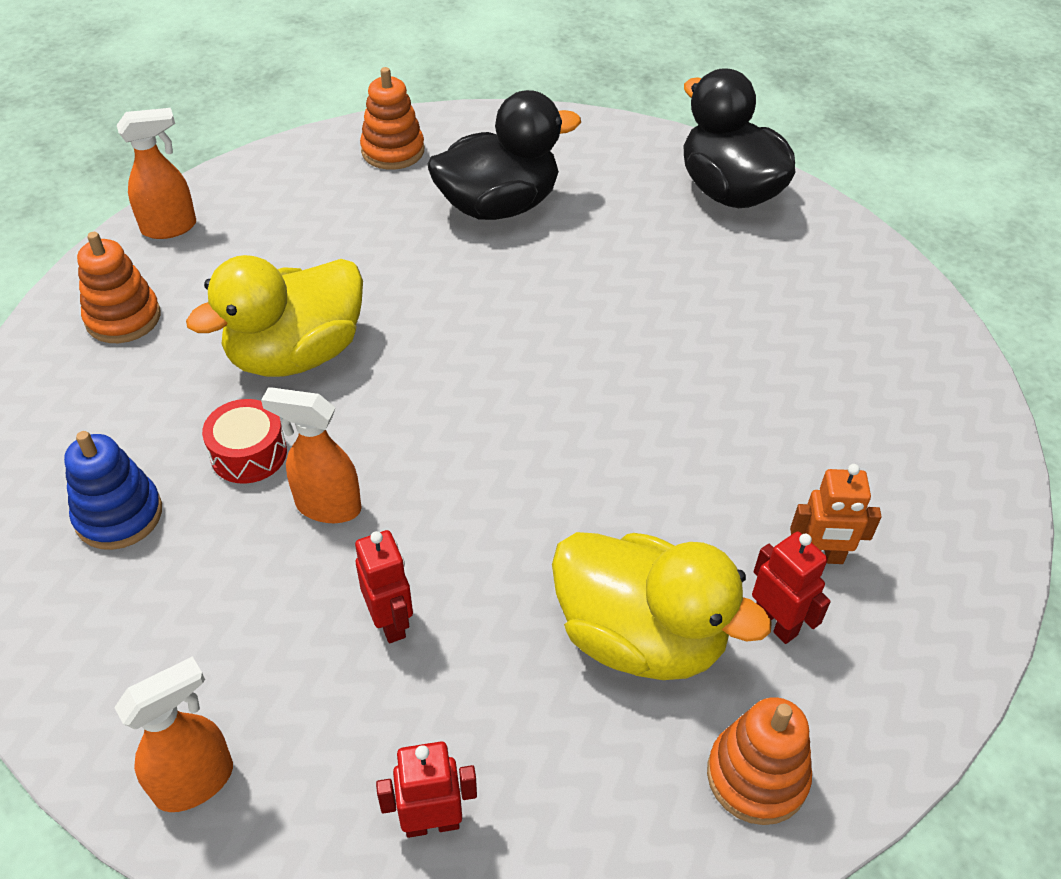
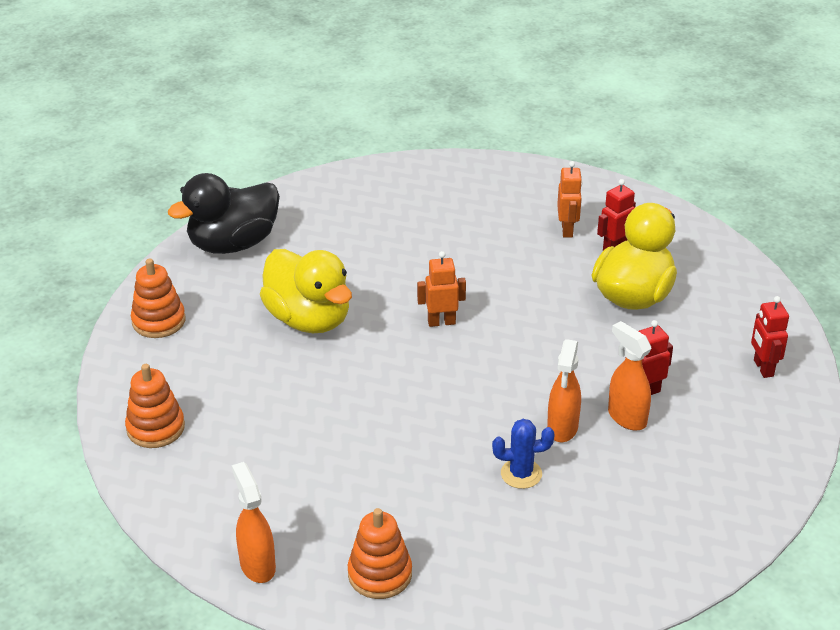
camera: 90 degrees left, 10 degrees down
blue stacking toy [64,431,162,550] -> none
orange spray bottle [114,656,233,812] -> orange spray bottle moved to [608,321,652,431]
yellow duck [186,255,363,377] -> yellow duck moved to [260,249,352,333]
red drum [202,399,287,484] -> blue cactus [492,419,555,489]
black duck [428,90,581,220] -> none
orange stacking toy [707,697,812,825] -> orange stacking toy moved to [131,259,185,338]
none -> orange robot [417,251,466,327]

